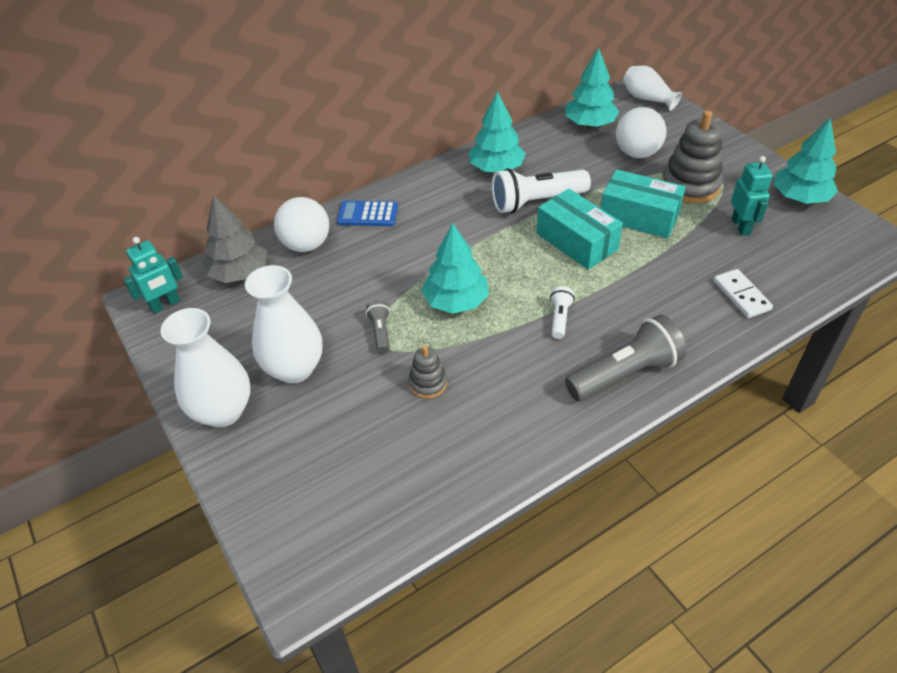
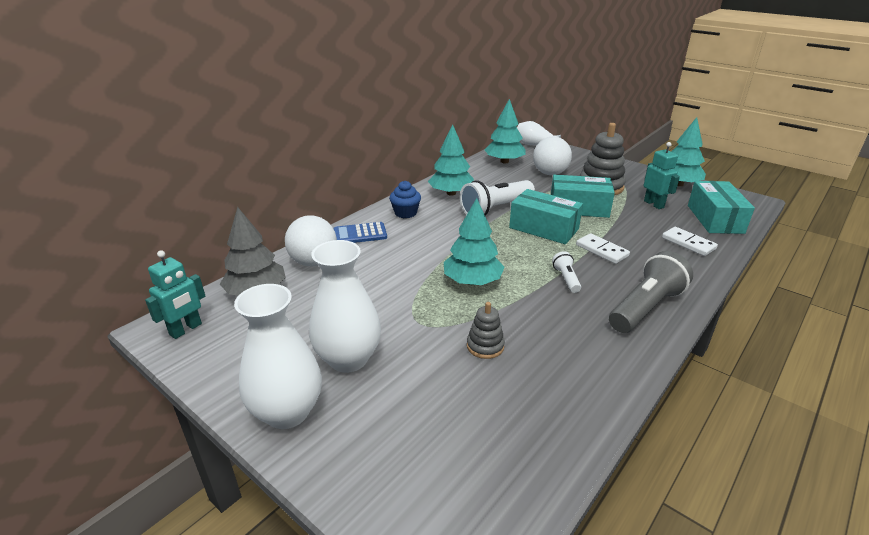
camera: 20 degrees left, 15 degrees down
grey flashlight [366,300,390,353] -> none
none -> blue cupcake [389,181,421,218]
none -> white domino [576,233,630,264]
none -> turquoise box [688,181,755,234]

